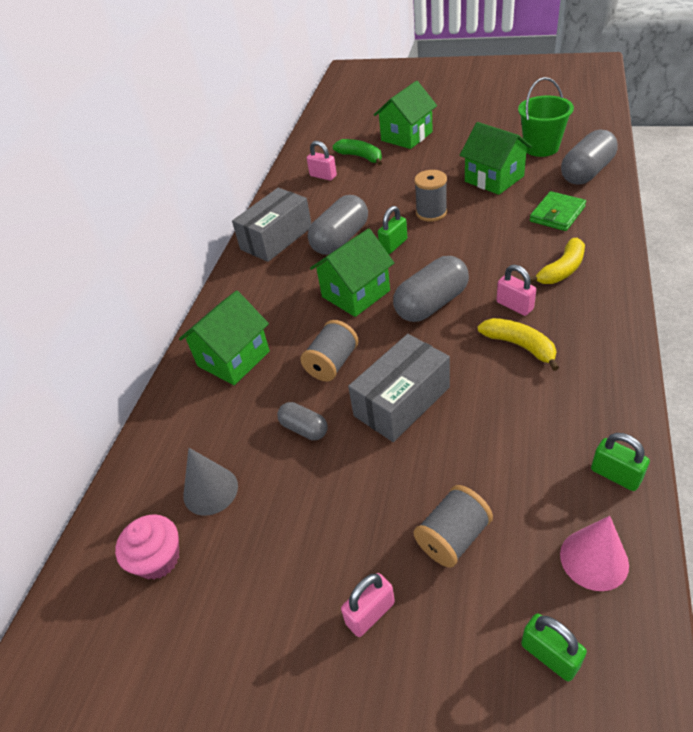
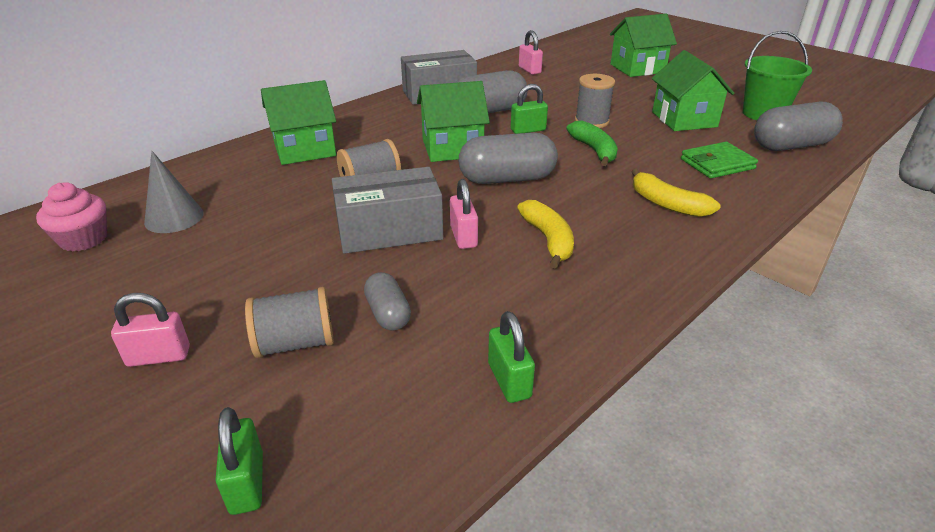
camera: 25 degrees right, 10 degrees down
grey capsule [277,402,328,440] -> grey capsule moved to [364,272,411,331]
green banana [333,139,382,165] -> green banana moved to [566,121,618,166]
pink padlock [497,265,536,316] -> pink padlock moved to [450,179,478,249]
yellow banana [530,238,585,284] -> yellow banana turned 60 degrees clockwise [631,168,721,217]
pink cone [560,516,629,591] -> none

